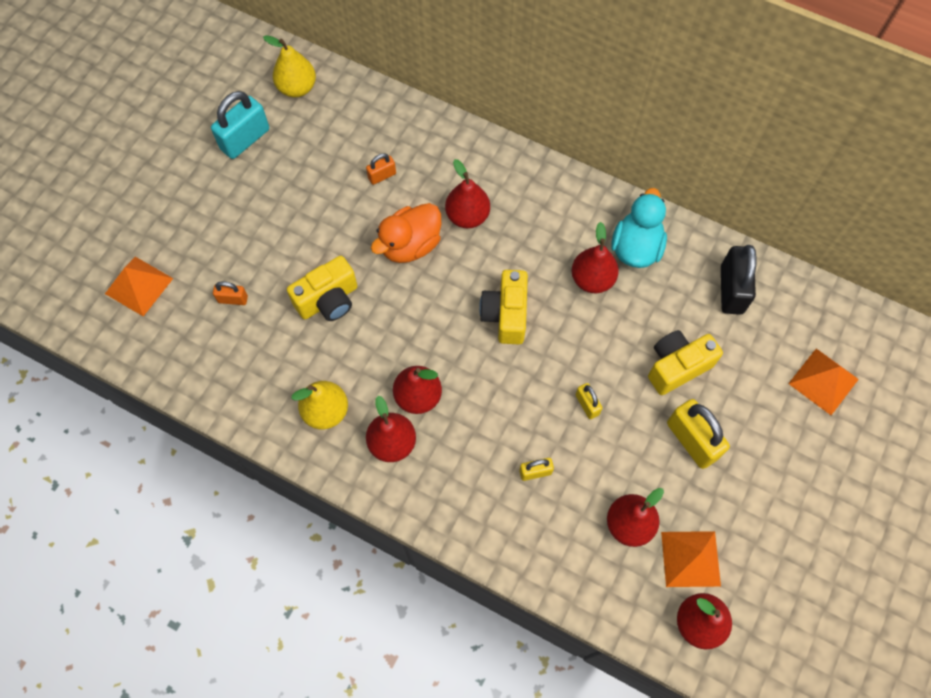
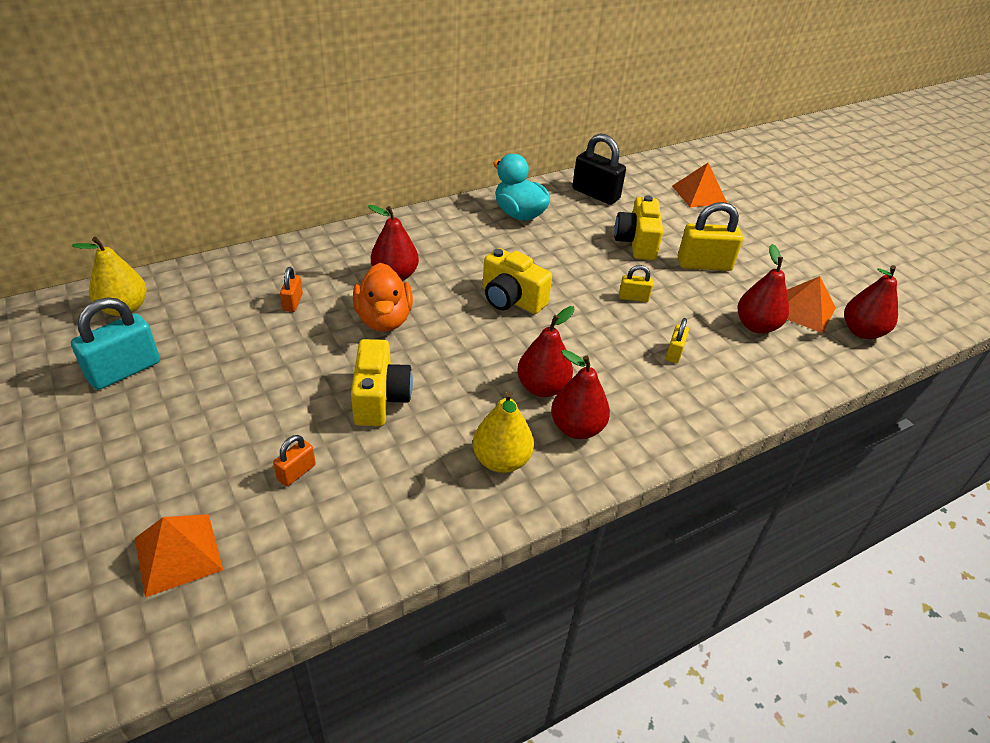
camera: 60 degrees left, 25 degrees down
turquoise padlock [211,91,269,159] -> turquoise padlock turned 60 degrees clockwise [71,297,160,390]
red pear [572,222,619,293] -> none

